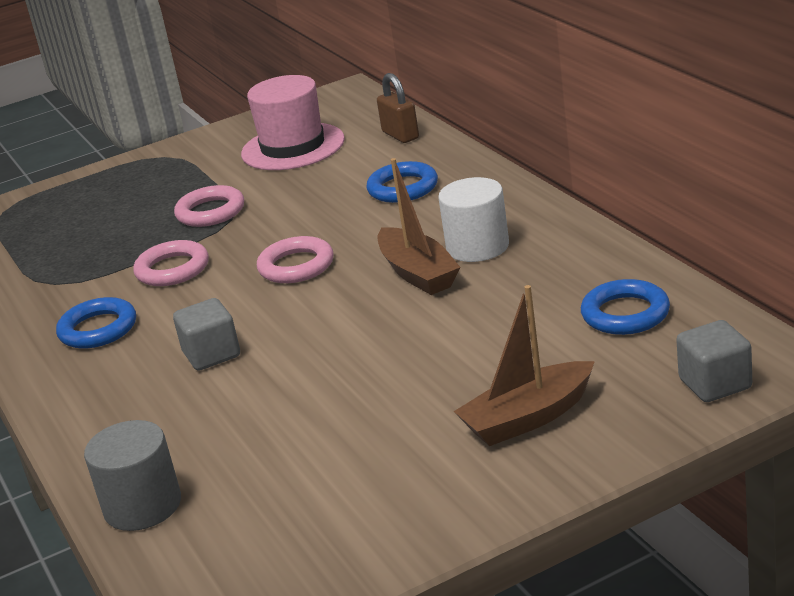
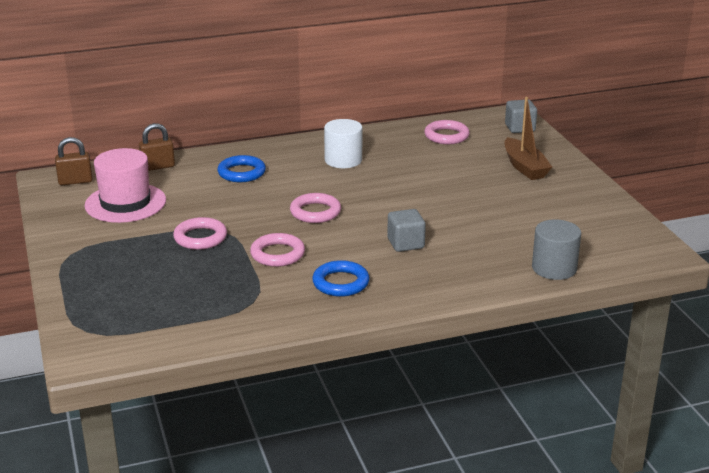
camera: 85 degrees left, 0 degrees up
brown boat [378,158,460,295] -> none
blue ring [581,279,670,335] -> pink ring [424,120,470,144]
none -> brown padlock [55,137,93,185]

